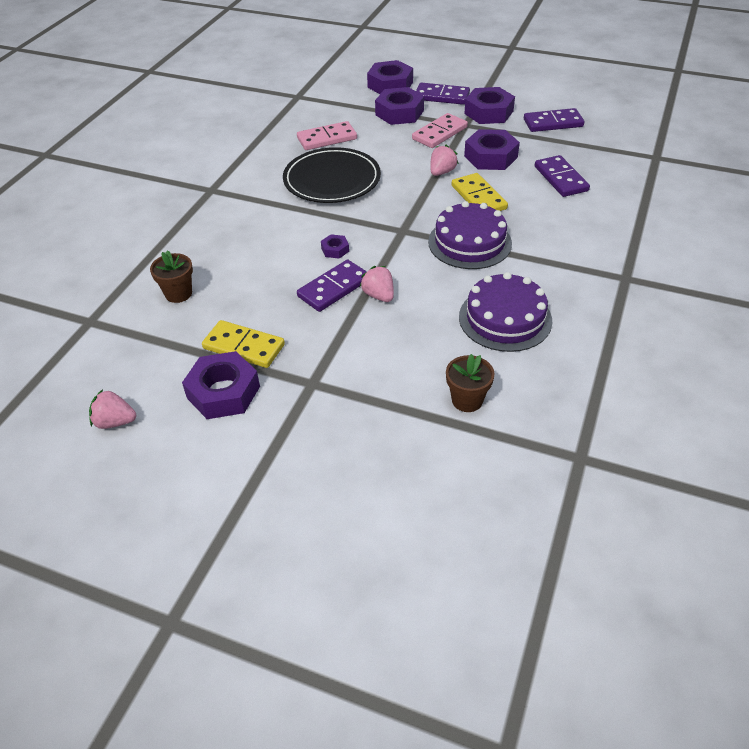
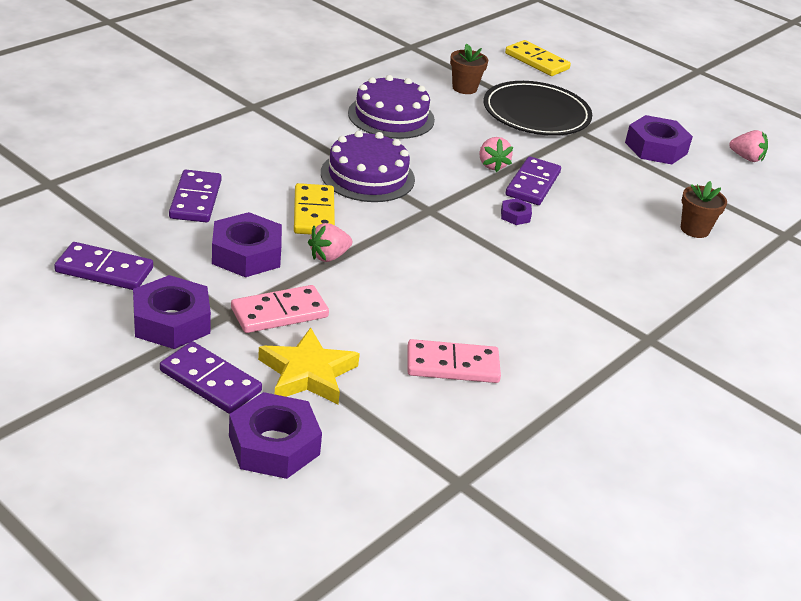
camera: 165 degrees left, 10 degrees down
yellow domino [202,320,285,368] -> yellow domino moved to [505,40,571,76]
black plate [283,147,381,203] -> black plate moved to [484,81,592,136]
purple domino [297,260,367,312] -> purple domino turned 45 degrees counterclockwise [506,156,561,205]
purple nut [375,87,424,125] -> yellow star [258,327,360,404]

